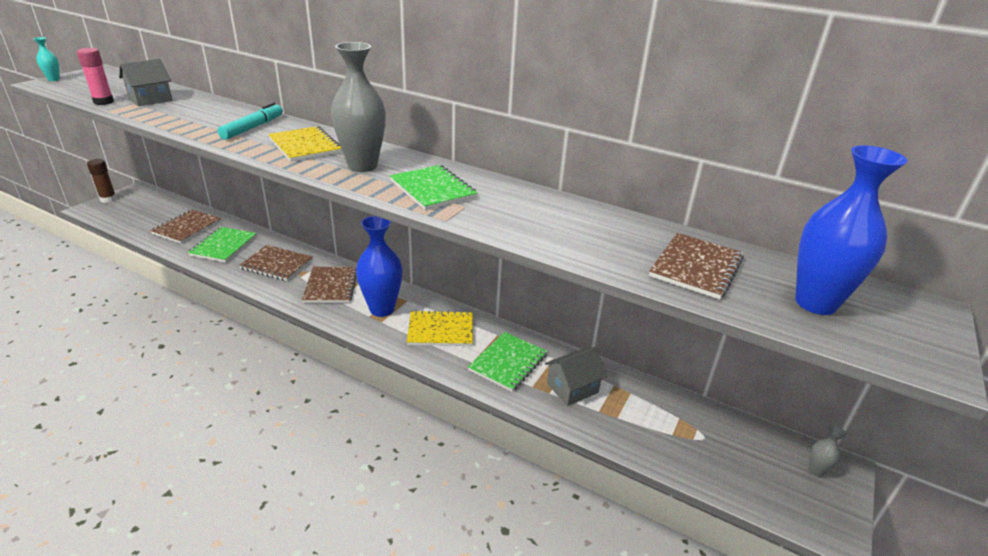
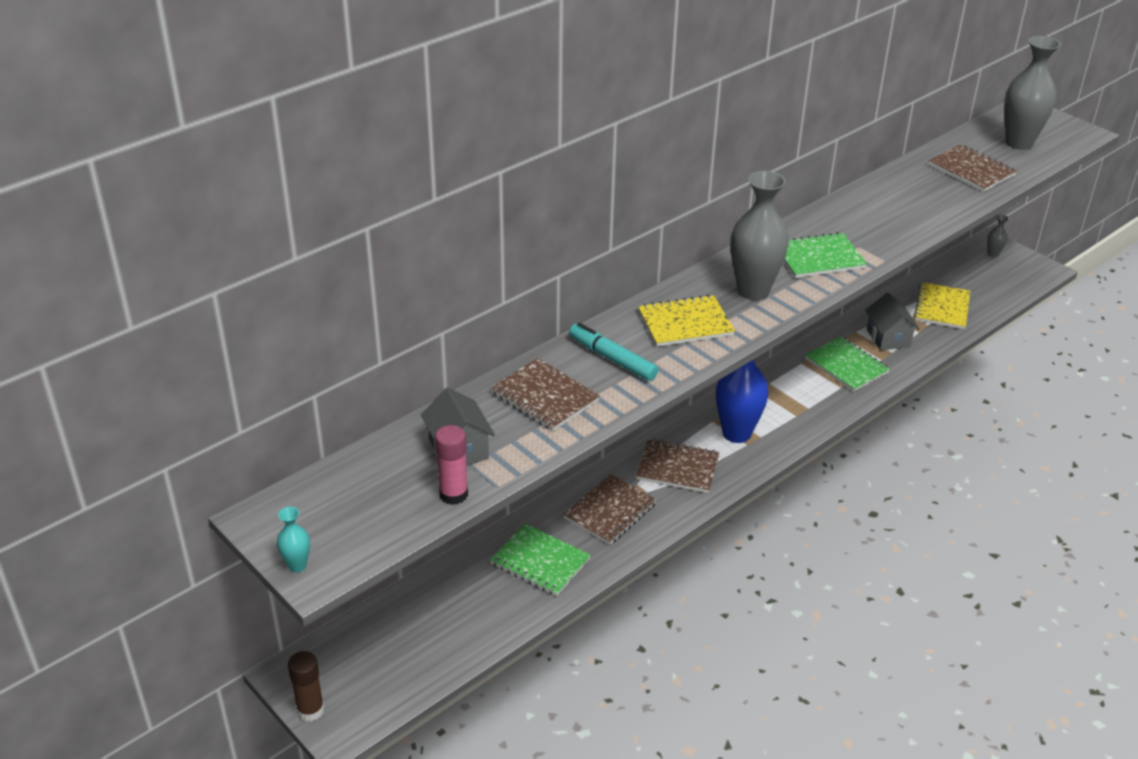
camera: 70 degrees left, 5 degrees up
brown notebook [150,209,221,243] -> brown notebook moved to [491,358,600,431]
yellow notebook [407,310,473,346] -> yellow notebook moved to [914,282,970,329]
blue vase [795,145,908,315] -> grey vase [1004,36,1061,150]

